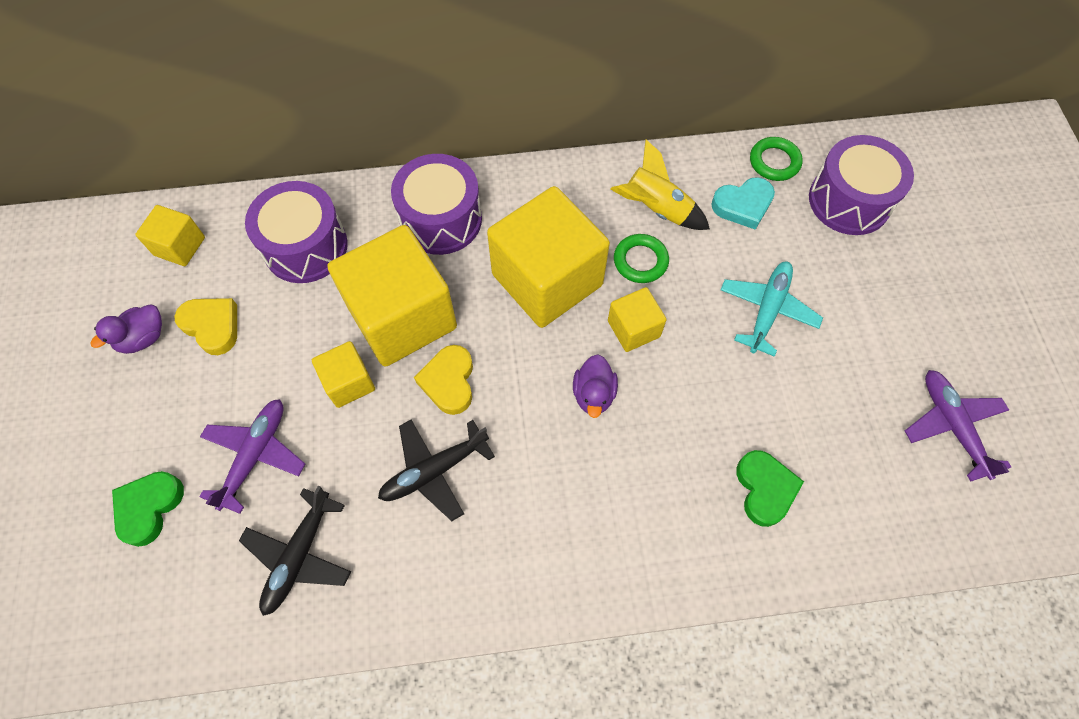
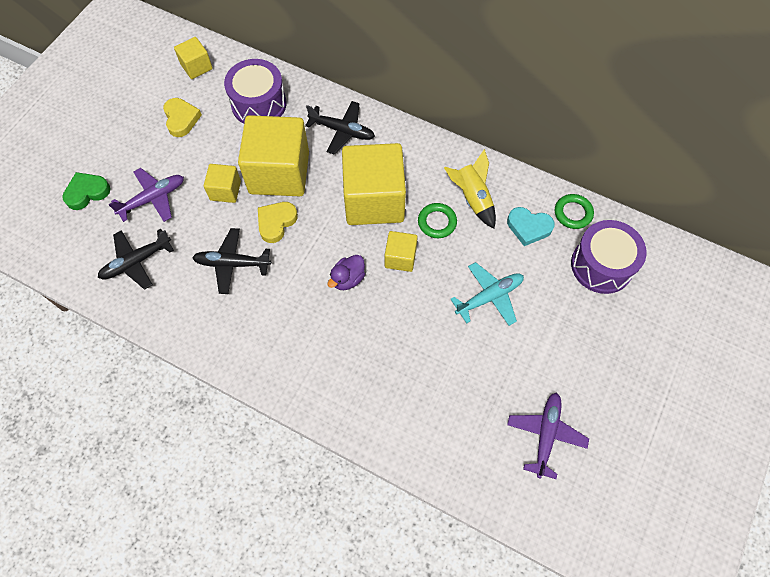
camera: 35 degrees right, 0 degrees up
purple duck [90,304,162,354] -> none
purple drum [391,154,482,255] -> black plane [305,101,375,154]
green heart [736,450,804,527] -> none

